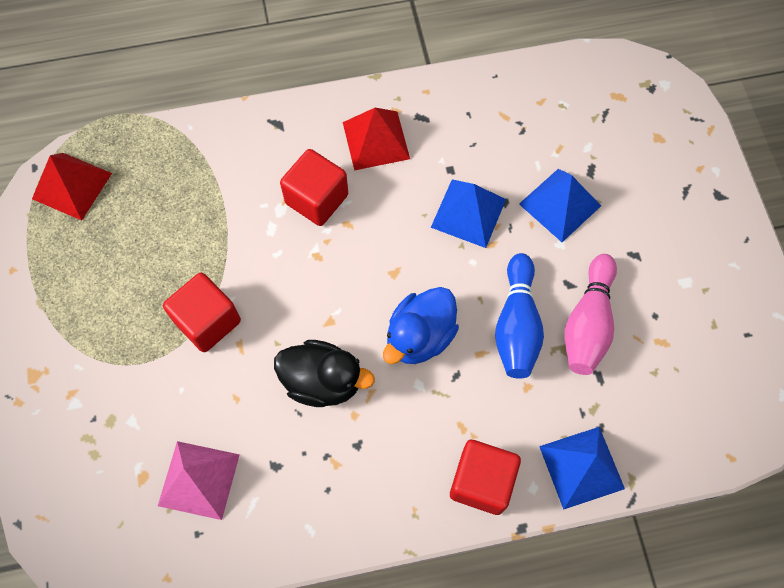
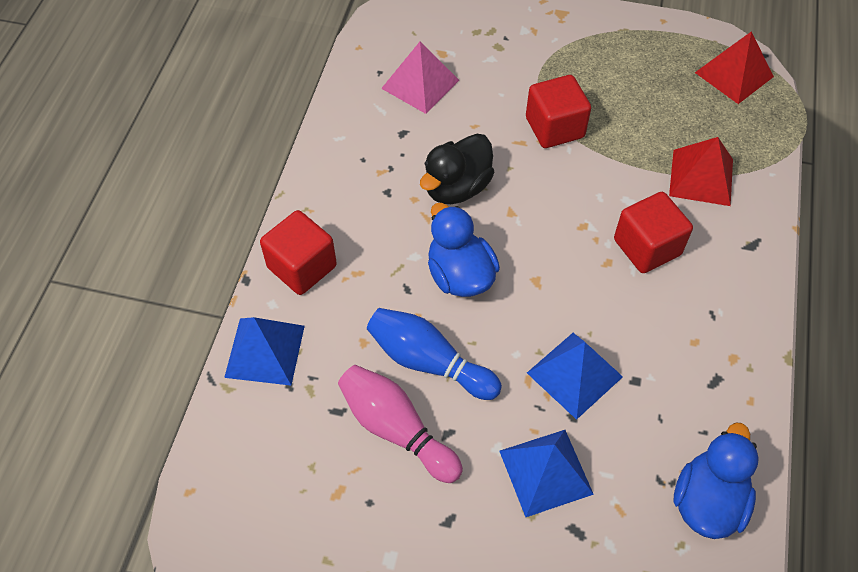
camera: 115 degrees right, 10 degrees down
red pyramid [343,108,410,171] -> red pyramid moved to [669,137,733,206]
none -> blue duck [674,422,759,539]

